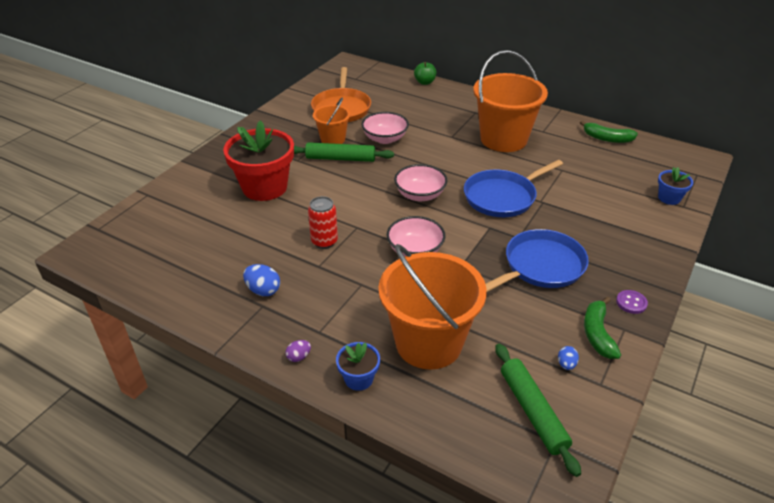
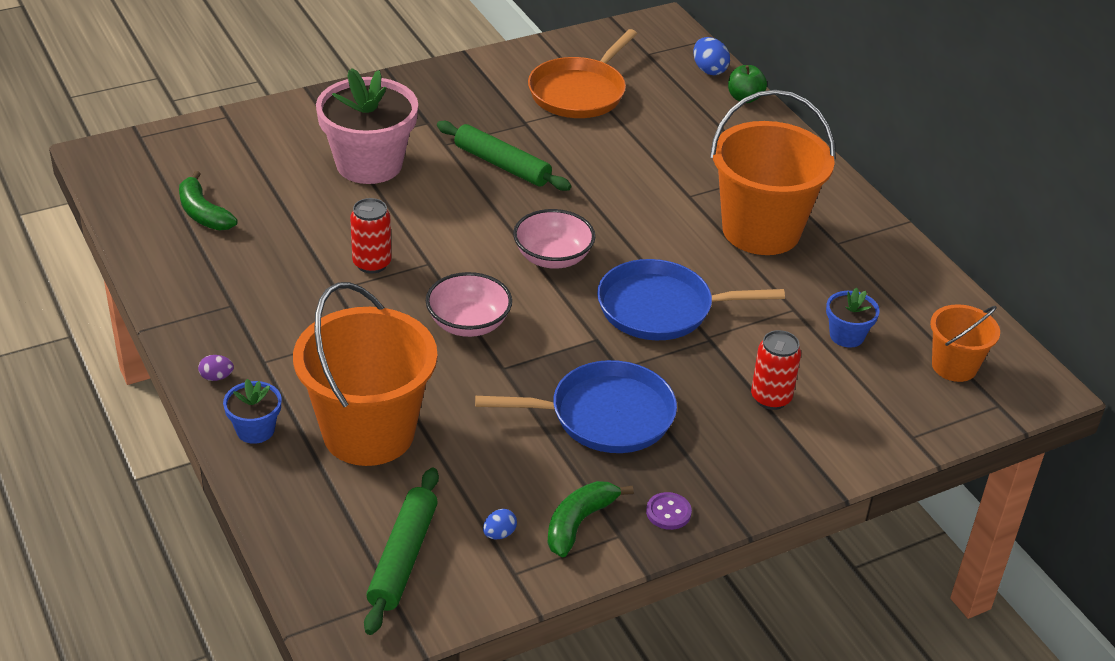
camera: 30 degrees right, 0 degrees up
red flower pot [223,120,294,201] -> pink flower pot [316,68,418,184]
blue egg [243,264,280,296] -> blue egg moved to [693,37,730,75]
orange bucket [313,97,350,144] -> orange bucket moved to [930,304,1000,382]
pink bowl [361,112,409,144] -> none
green banana [580,120,638,143] -> green banana moved to [179,171,238,230]
blue flower pot [658,167,693,205] -> blue flower pot moved to [826,288,880,348]
none -> red can [751,330,801,410]

